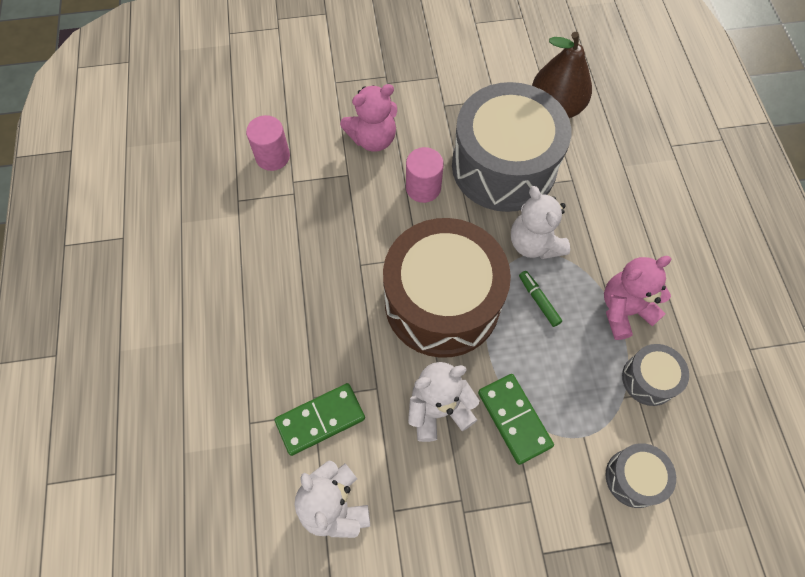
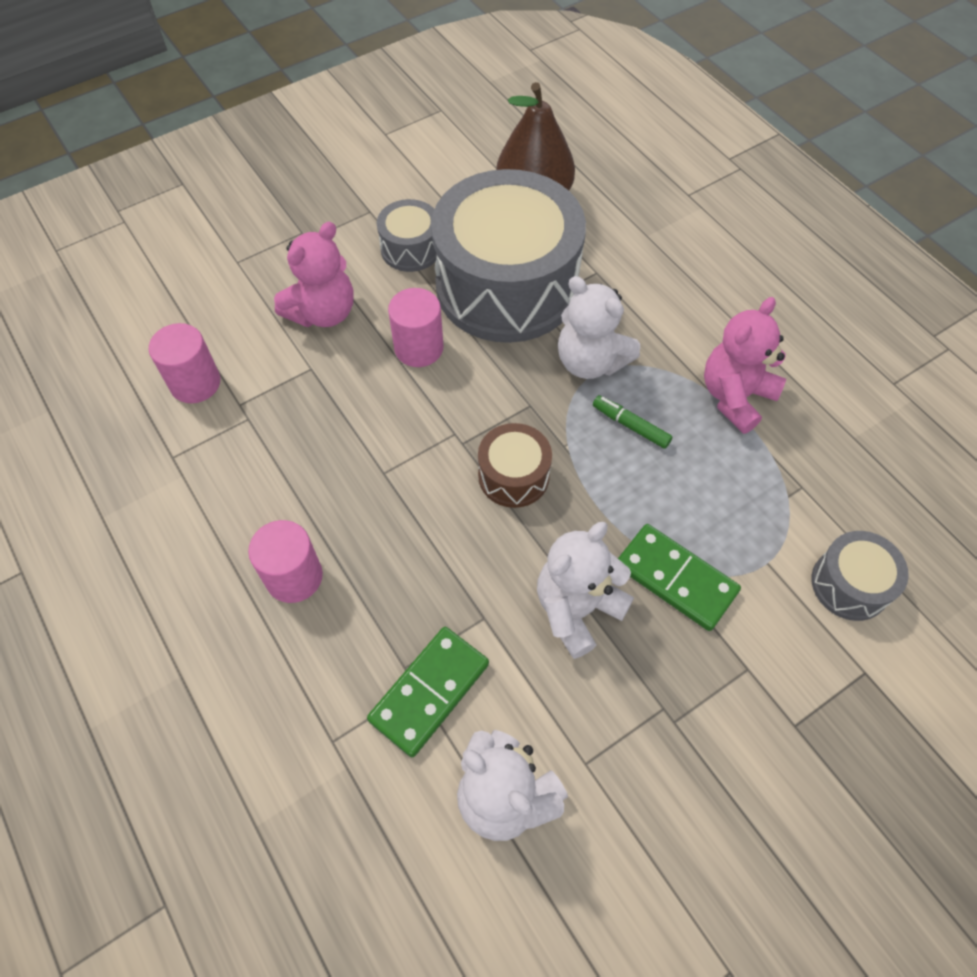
camera: 25 degrees left, 5 degrees down
brown drum [383,218,511,358] -> brown drum [478,423,552,508], size x0.44
grey drum [622,344,689,406] -> grey drum moved to [377,199,437,272]
none -> pink cylinder [248,520,323,603]

